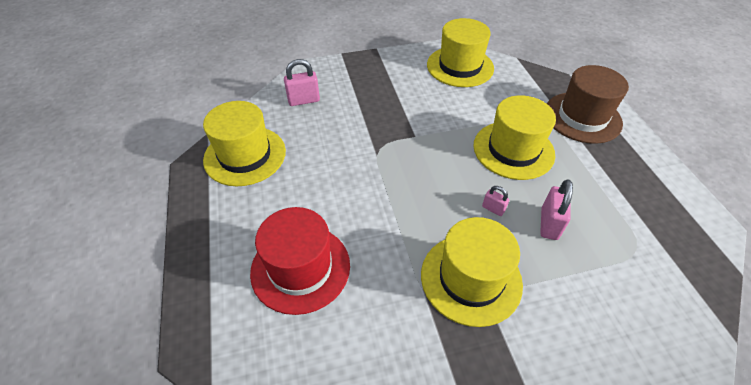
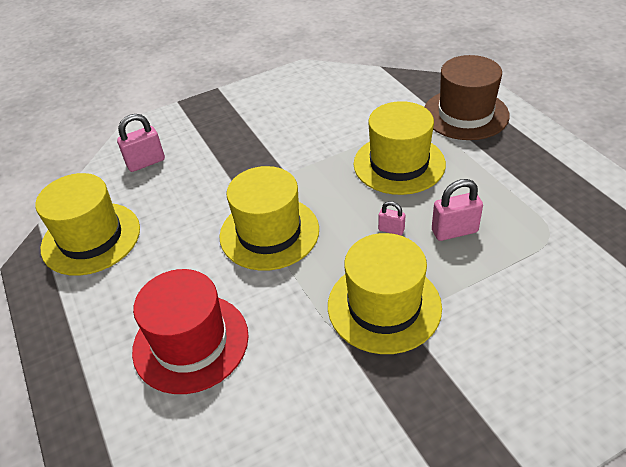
camera: 10 degrees left, 5 degrees down
yellow hat [427,18,494,87] -> yellow hat moved to [220,166,319,271]
pink padlock [540,179,573,240] -> pink padlock turned 75 degrees clockwise [432,179,483,241]

